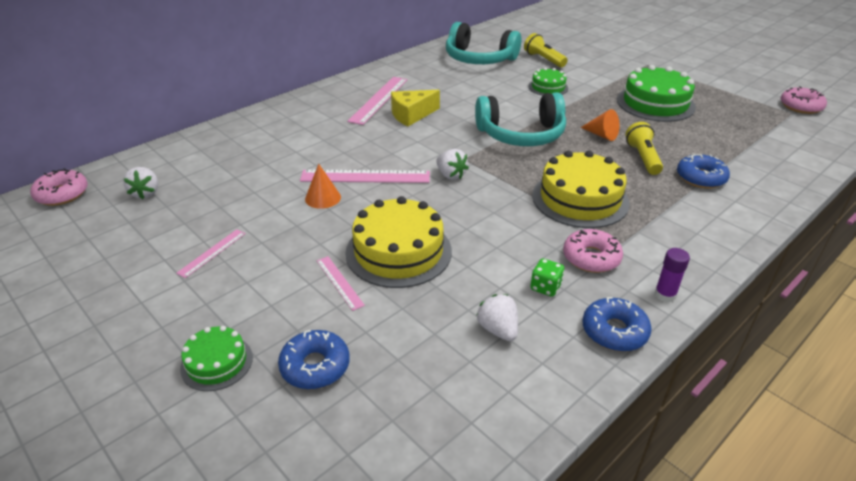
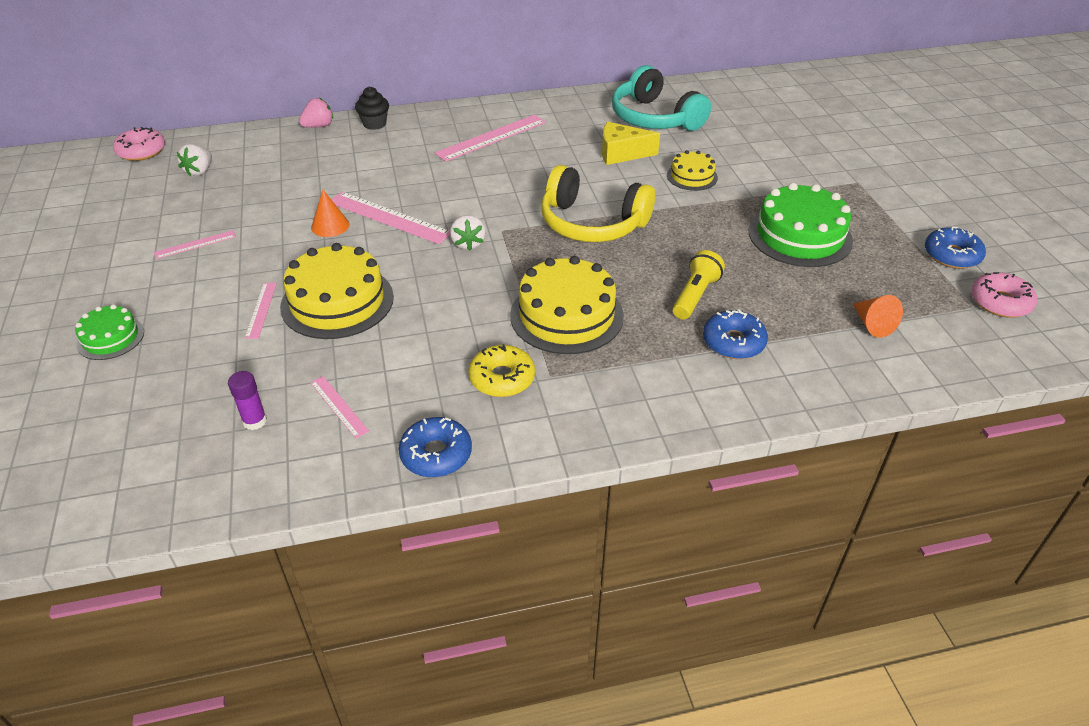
camera: 30 degrees right, 5 degrees up
blue donut [278,330,350,389] -> blue donut moved to [925,227,986,269]
yellow cheese [391,90,440,126] -> yellow cheese moved to [602,122,660,165]
turquoise headphones [475,92,566,146] -> yellow headphones [541,165,655,242]
white strawberry [476,294,518,341] -> pink ruler [310,376,370,439]
yellow flashlight [524,33,567,67] -> none
green cake [528,68,568,96] -> yellow cake [667,150,718,191]
green dice [530,258,564,297] -> none
pink donut [563,229,623,273] -> yellow donut [469,344,535,397]
orange cone [580,109,620,141] -> orange cone moved to [853,295,903,337]
purple glue stick [655,248,690,302] -> purple glue stick moved to [228,371,267,430]
none -> pink strawberry [299,98,333,128]
none -> black cupcake [355,87,389,130]

